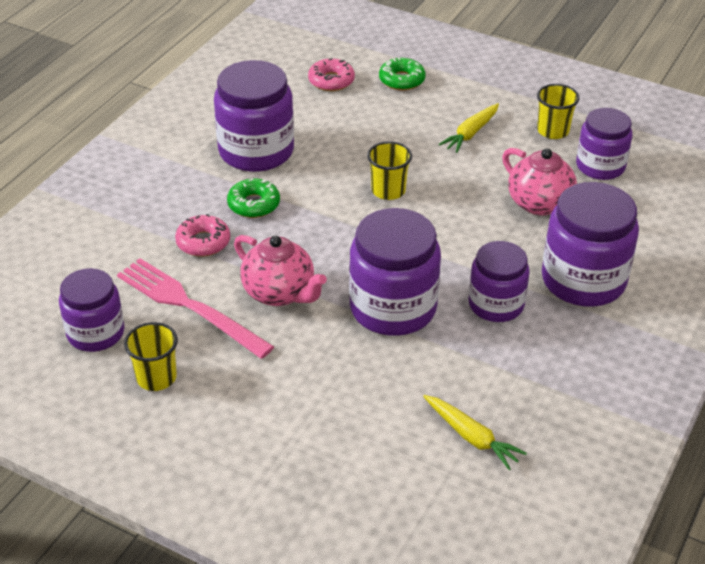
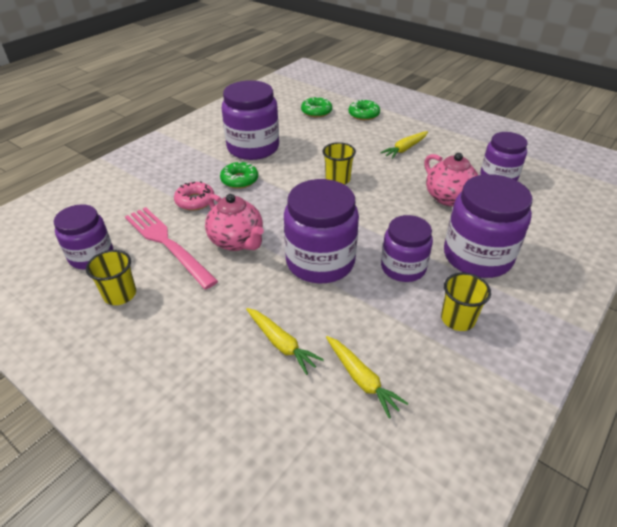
camera: 10 degrees right, 0 degrees up
pink donut [308,58,355,91] -> green donut [301,97,332,117]
yellow cup [537,84,580,139] -> yellow cup moved to [441,273,491,331]
none -> yellow carrot [246,308,324,375]

